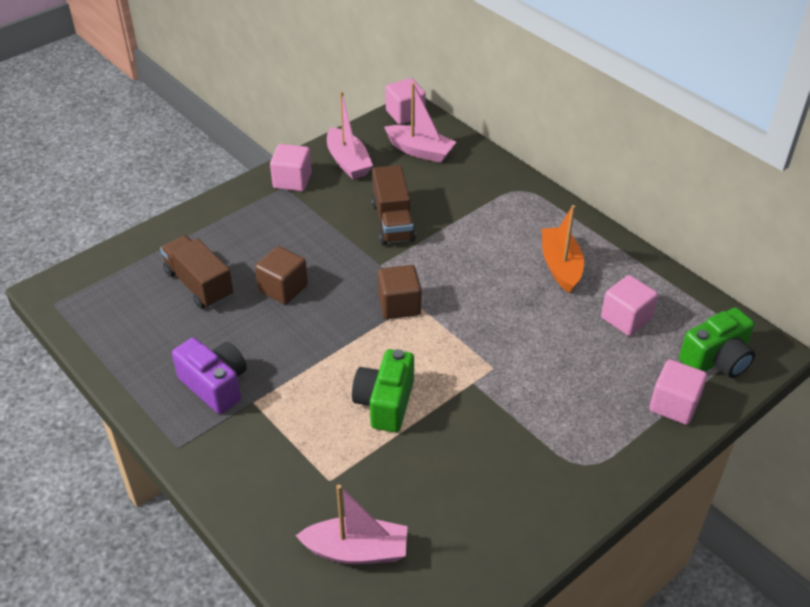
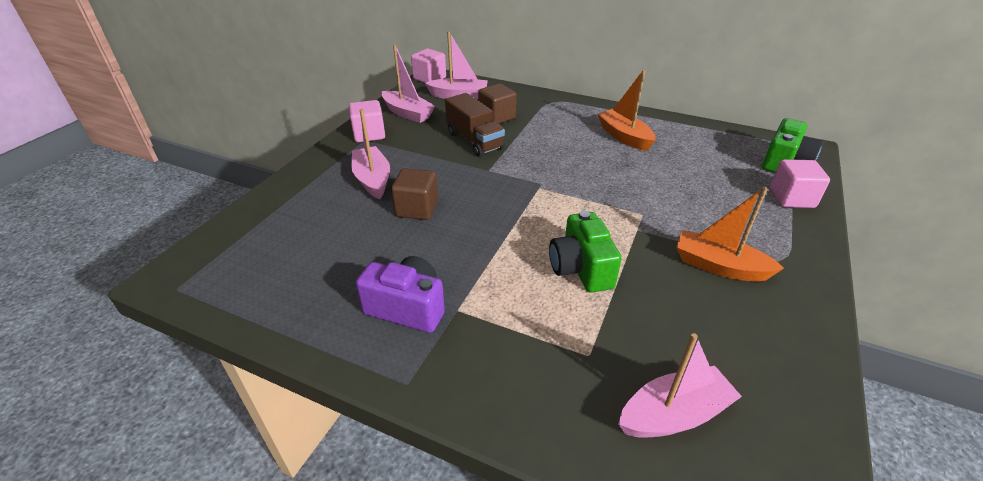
camera: 25 degrees left, 5 degrees down
brown truck [160,235,233,309] -> none
brown cube [378,265,421,319] -> brown cube moved to [478,83,517,124]
pink cube [601,275,658,336] -> none
none -> pink boat [351,109,390,199]
none -> orange boat [676,187,784,282]

